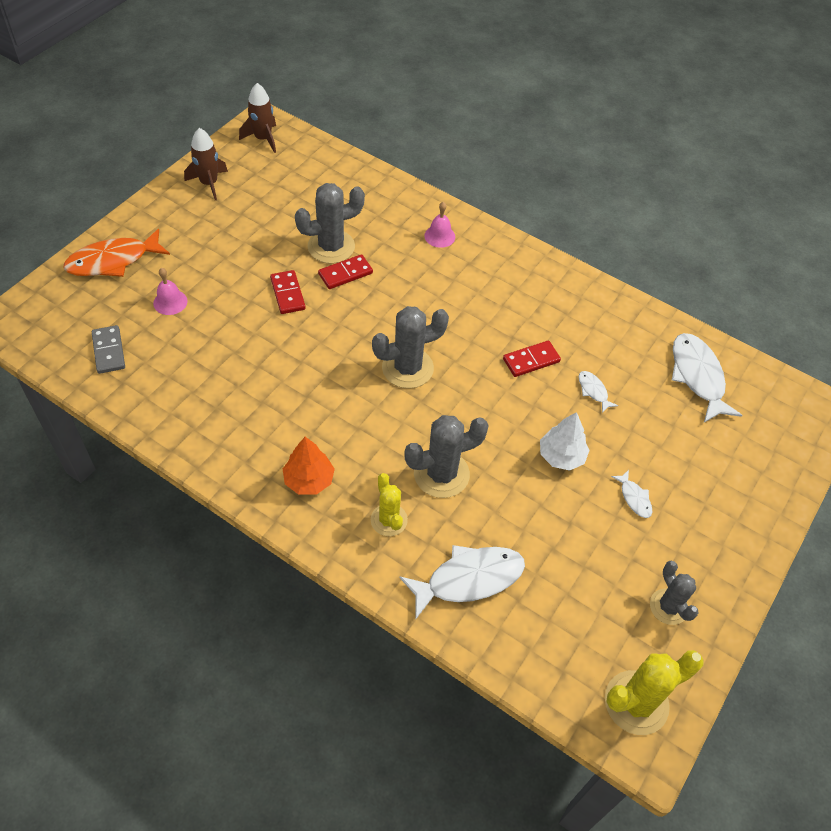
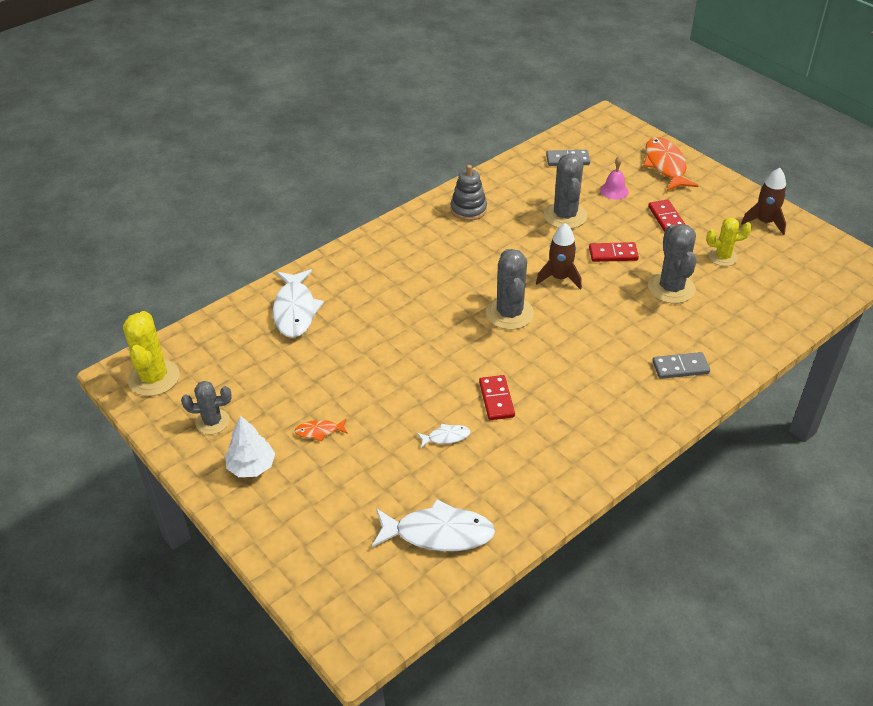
camera: 110 degrees right, 10 degrees down
brown rocket [239,83,276,153] -> brown rocket moved to [536,223,582,290]
orange tree [283,437,335,495] -> none
red domino [318,254,373,289] -> red domino moved to [648,200,686,232]
yellow cactus [371,473,408,536] -> yellow cactus moved to [706,217,752,266]
grey cactus [404,415,489,498] -> grey cactus moved to [544,154,587,229]
pink bell [424,202,455,248] -> grey domino [652,352,710,379]
white tree [540,412,590,471] -> white tree moved to [225,416,275,477]
white fish [611,470,652,518] -> orange fish [294,419,348,441]
none -> grey stacking toy [451,165,487,221]

